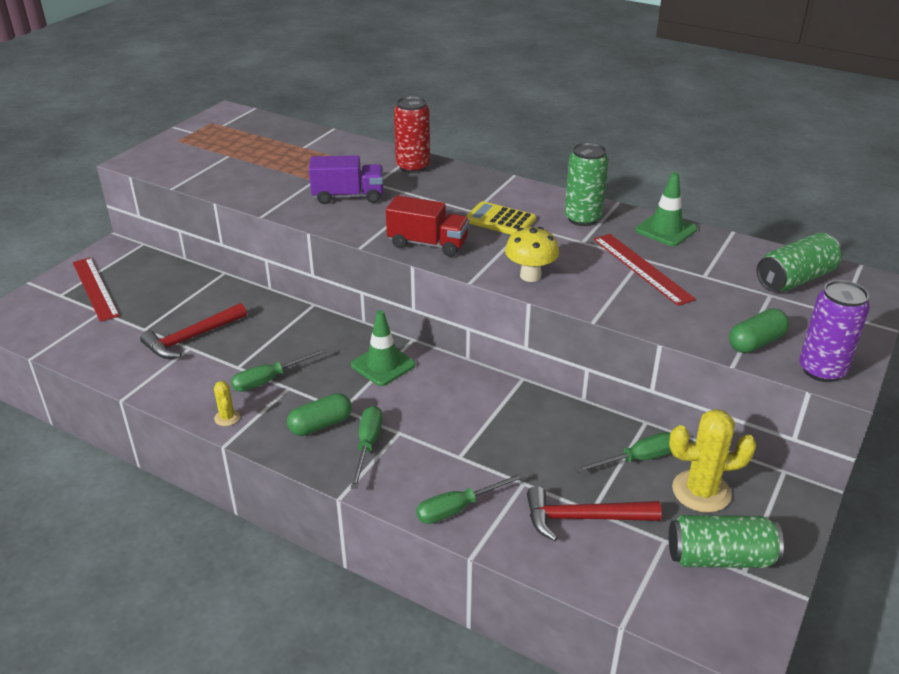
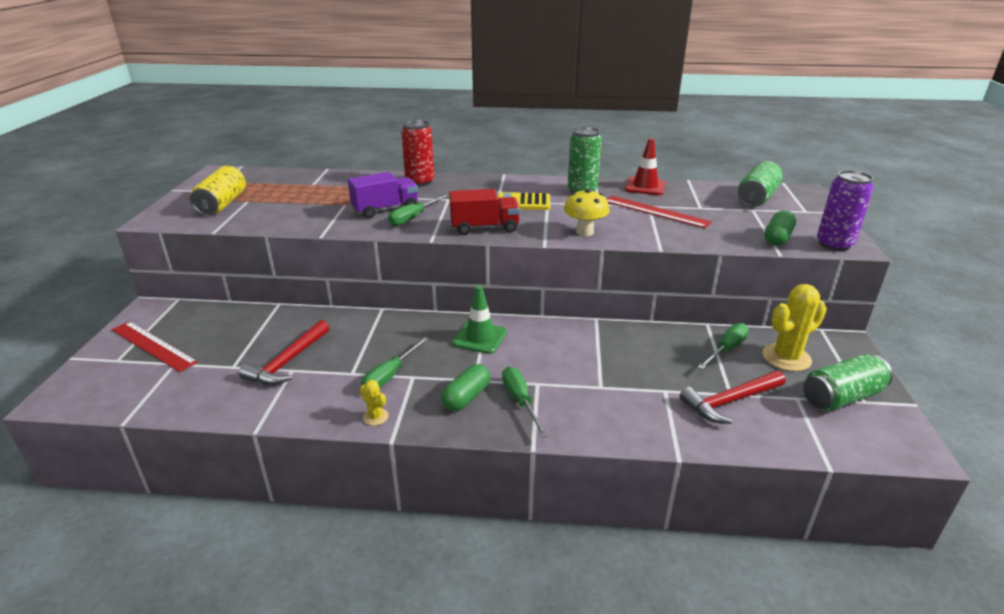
camera: 25 degrees left, 5 degrees down
green screwdriver [416,473,525,524] -> green screwdriver moved to [388,194,449,226]
green traffic cone [635,172,697,246] -> red traffic cone [625,138,666,195]
none -> yellow can [190,166,246,215]

